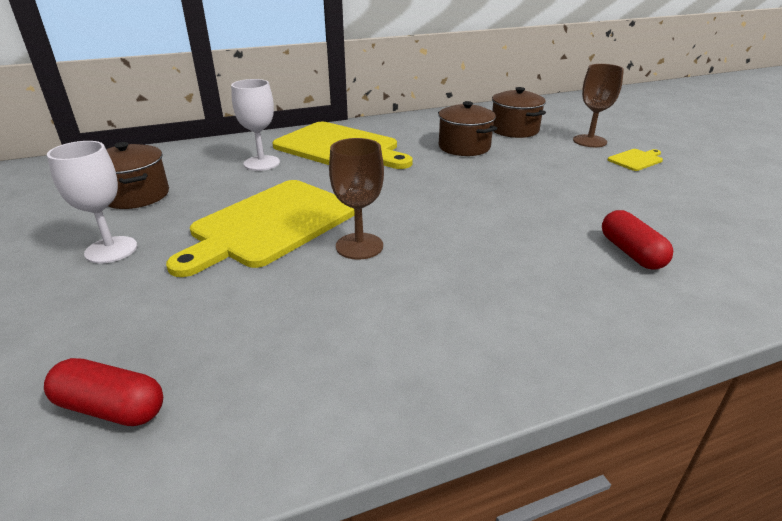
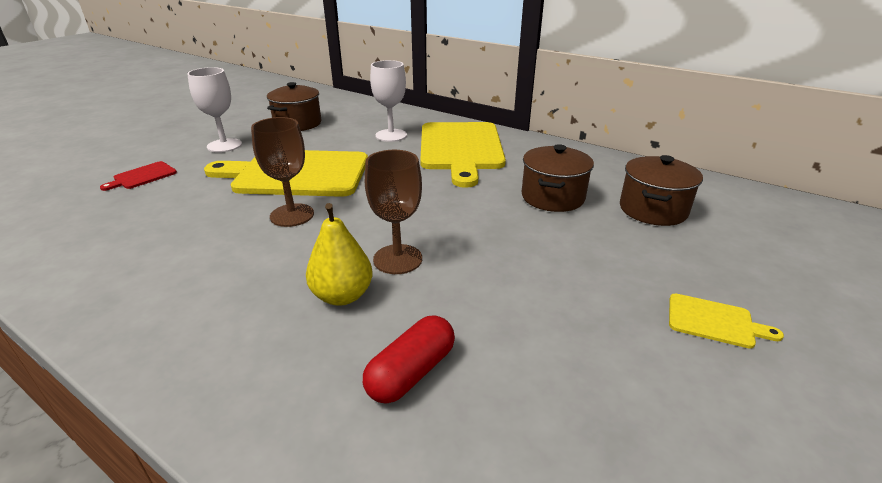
camera: 55 degrees right, 0 degrees up
red capsule [44,358,163,426] -> none
brown goblet [573,64,624,147] -> brown goblet moved to [365,150,422,274]
none -> red cutting board [100,161,177,191]
none -> yellow pear [306,203,373,306]

